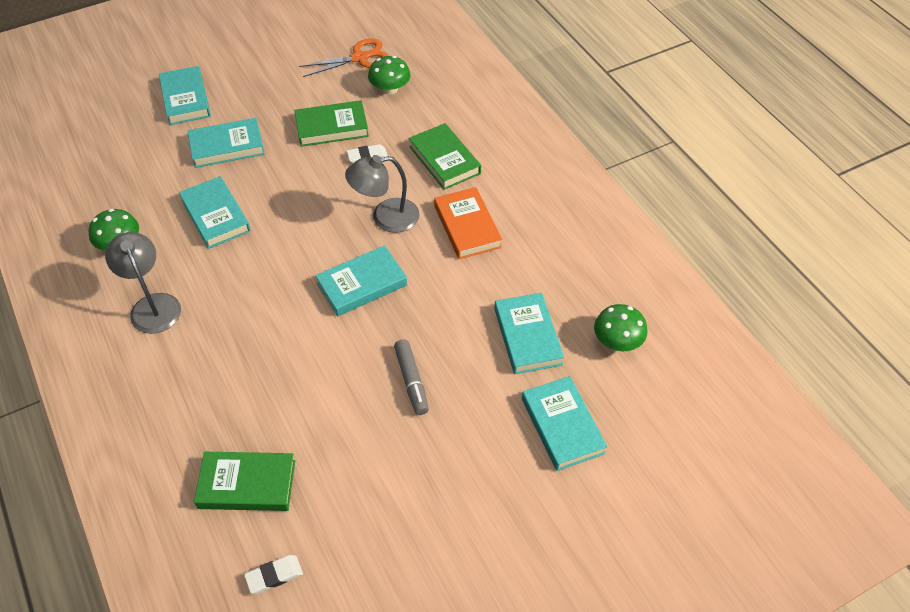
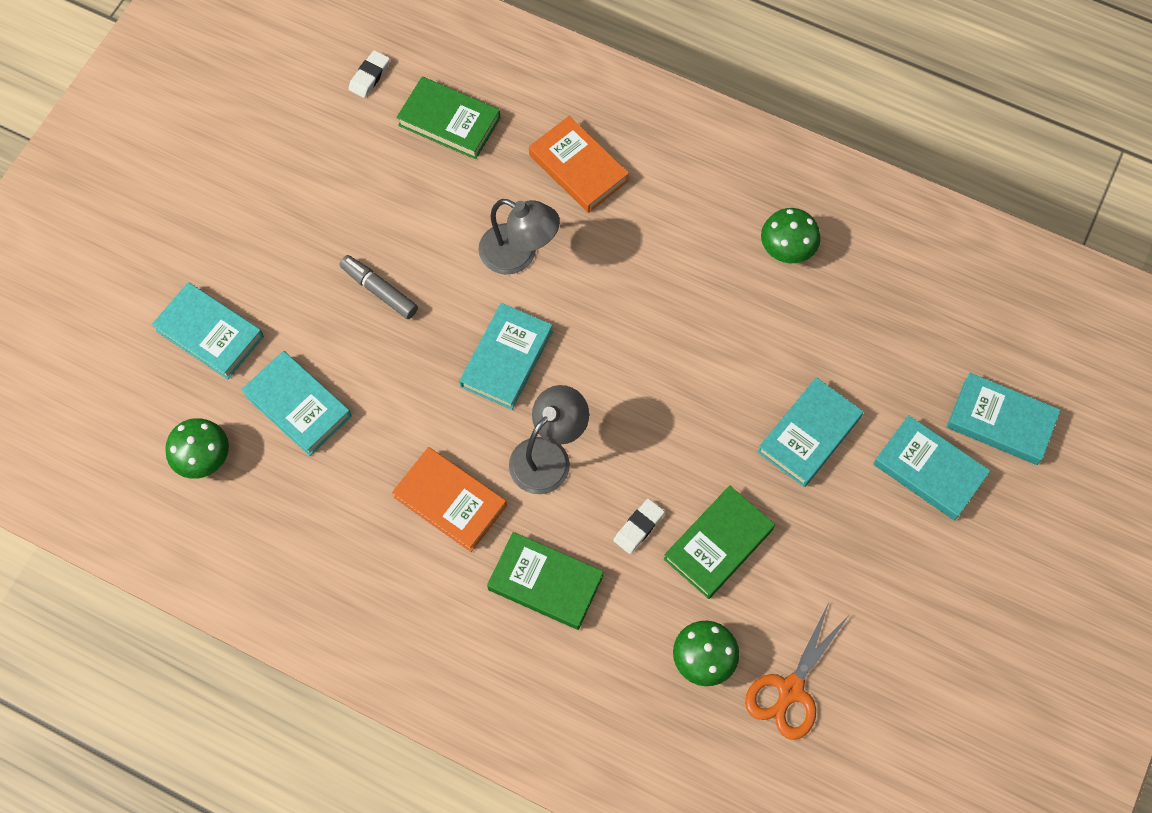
camera: 145 degrees right, 15 degrees up
grey lamp [105,232,181,334] -> grey lamp moved to [478,199,560,275]
turquoise book [179,176,251,249] -> turquoise book moved to [947,373,1061,465]
green book [194,452,295,511] -> green book turned 60 degrees clockwise [396,77,500,159]
none -> orange book [529,116,629,213]

